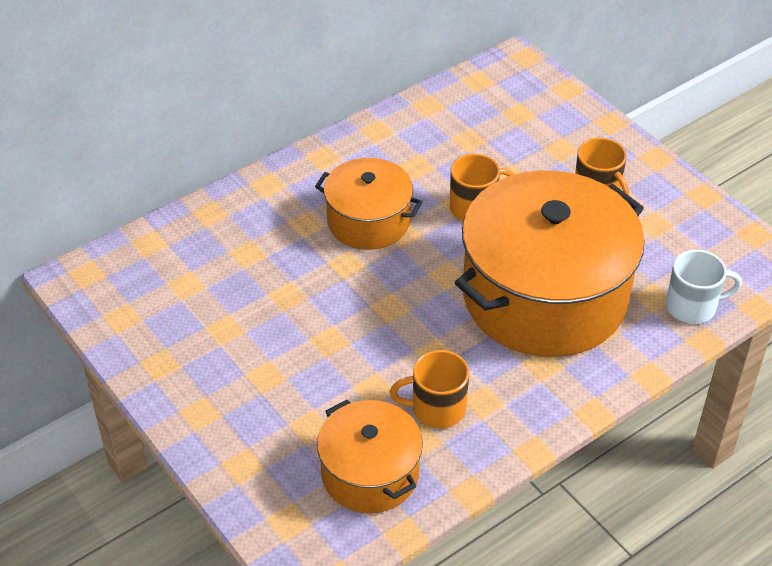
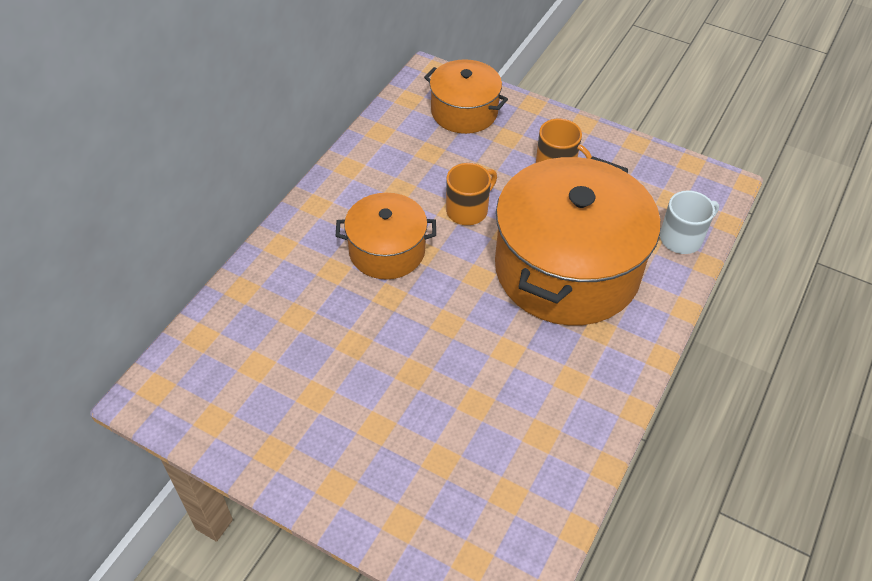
camera: 25 degrees left, 5 degrees up
orange pot [317,400,423,514] -> orange pot moved to [424,59,508,134]
orange mug [390,350,469,429] -> none

